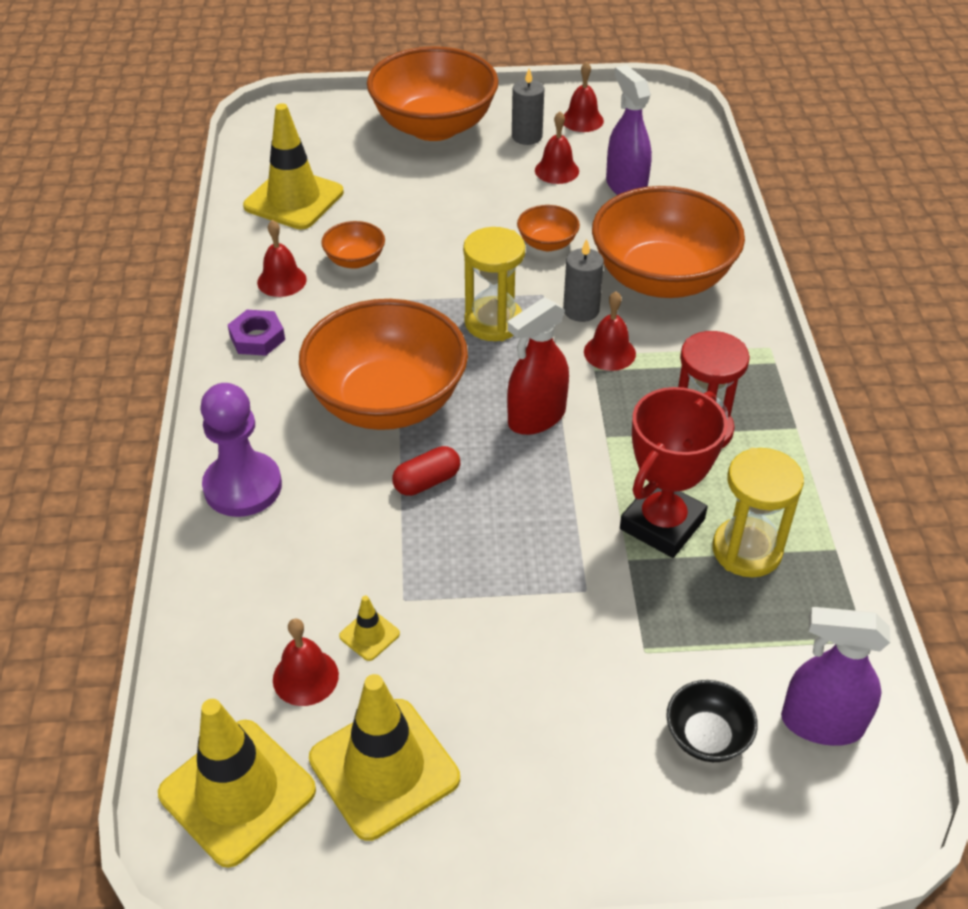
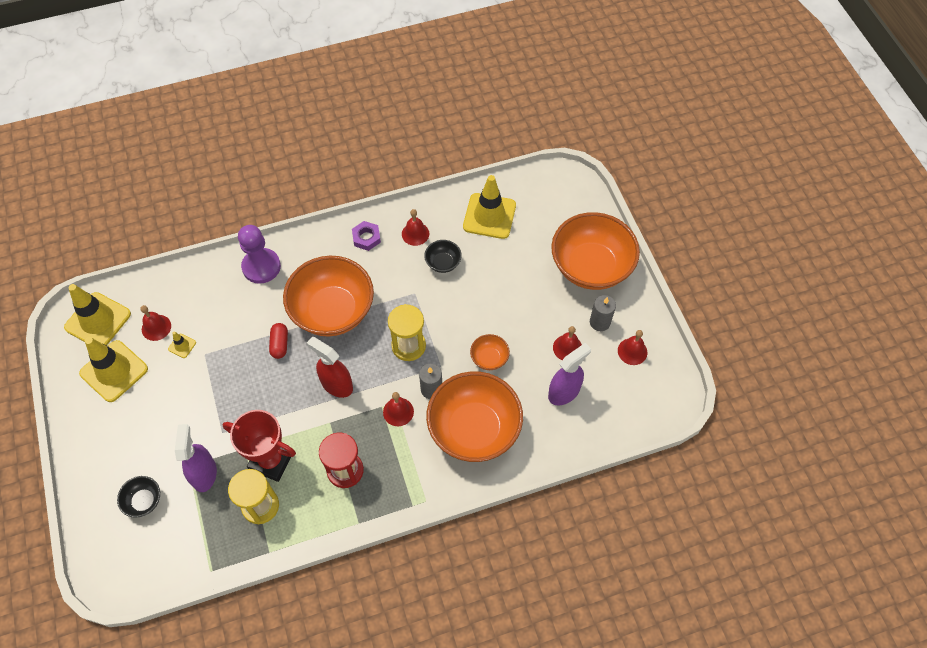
camera: 75 degrees right, 15 degrees up
orange bowl [321,221,385,269] -> black bowl [424,240,462,273]
red capsule [392,446,460,496] -> red capsule turned 45 degrees clockwise [269,323,288,359]
purple spray bottle [781,607,890,746] -> purple spray bottle moved to [175,424,217,492]

